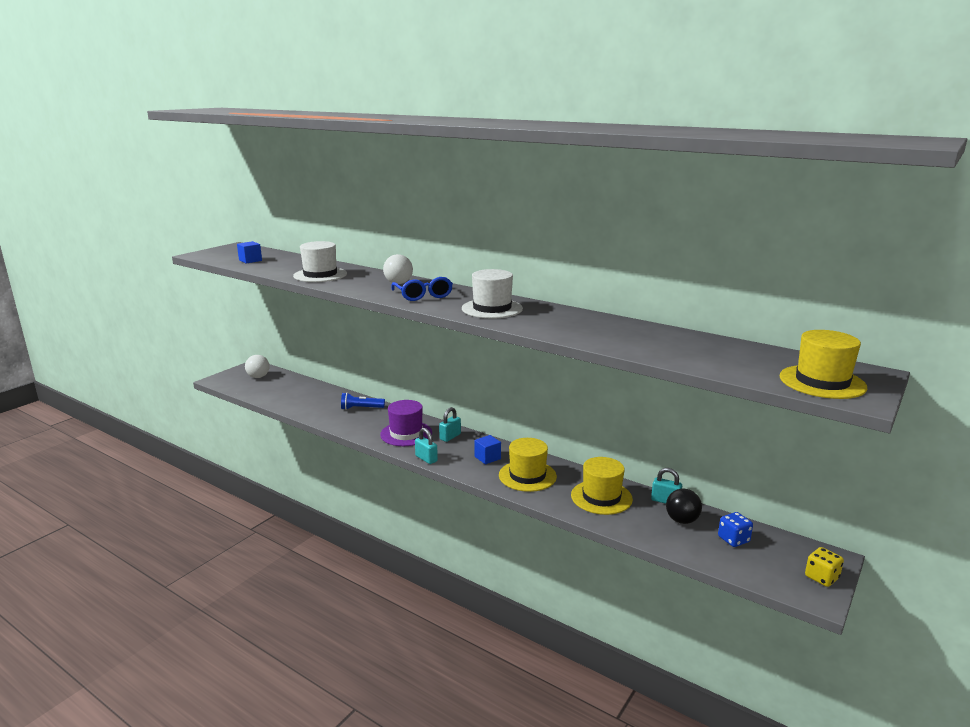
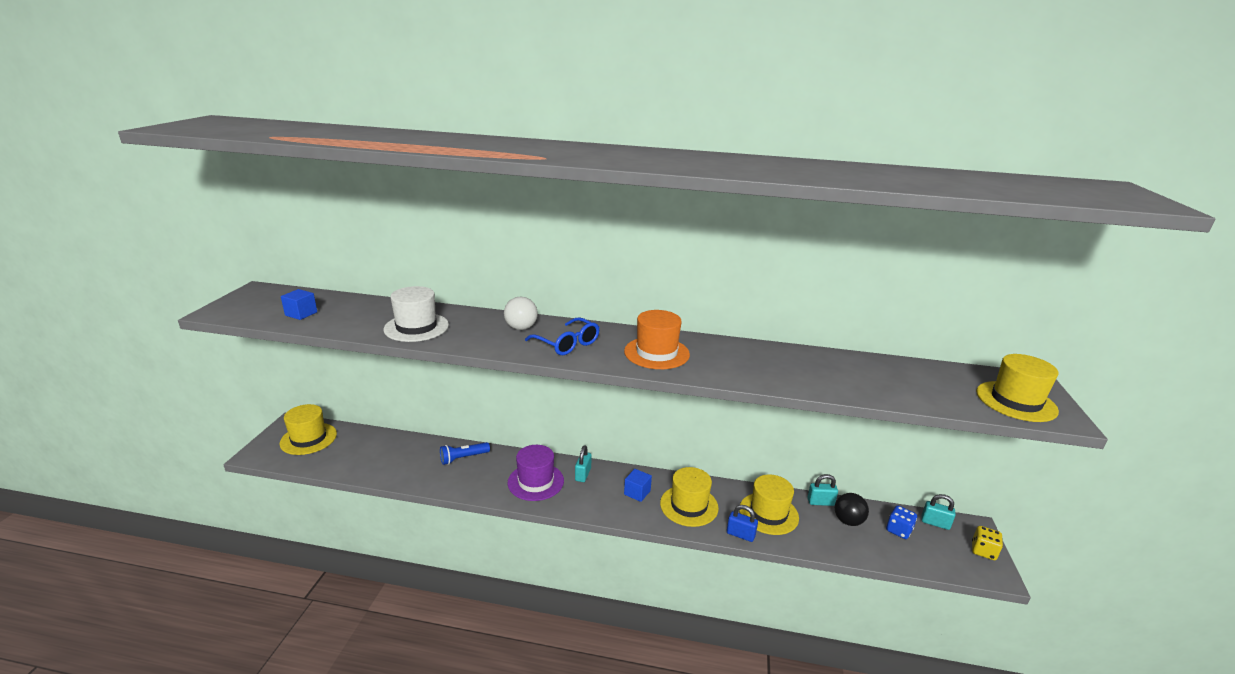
camera: 25 degrees left, 5 degrees up
white ball [245,355,270,378] -> yellow hat [279,404,337,455]
turquoise padlock [415,428,438,464] -> turquoise padlock moved to [922,494,956,530]
white hat [462,269,523,319] -> orange hat [624,310,690,369]
none -> blue padlock [727,505,758,542]

